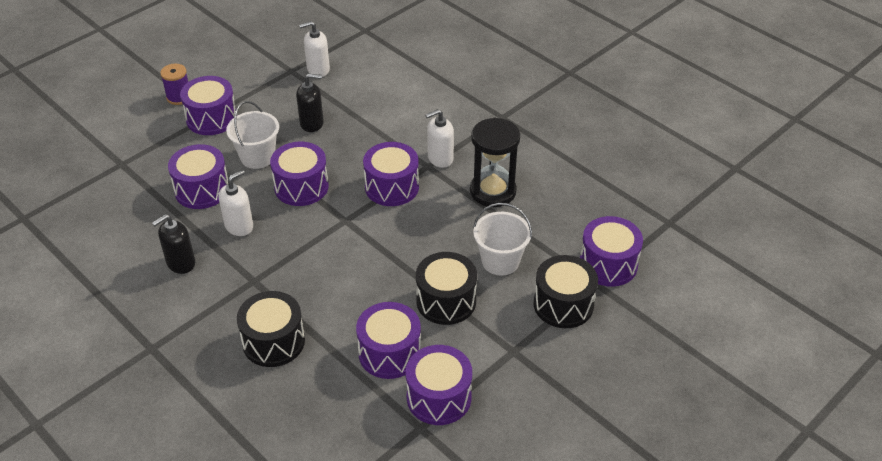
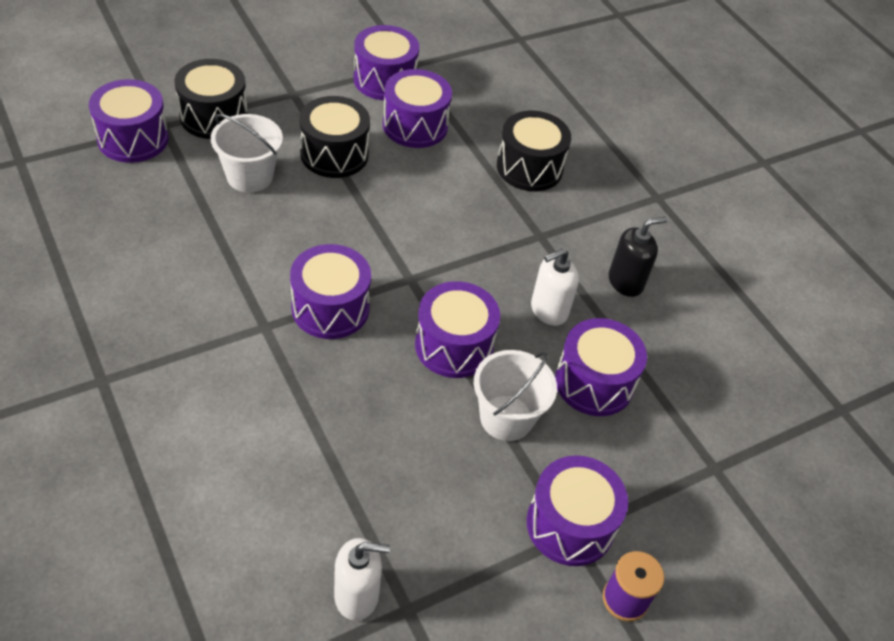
camera: 170 degrees left, 5 degrees up
black soap dispenser [296,74,324,132] -> none
white soap dispenser [425,109,454,168] -> none
black hourglass [470,118,520,207] -> none

